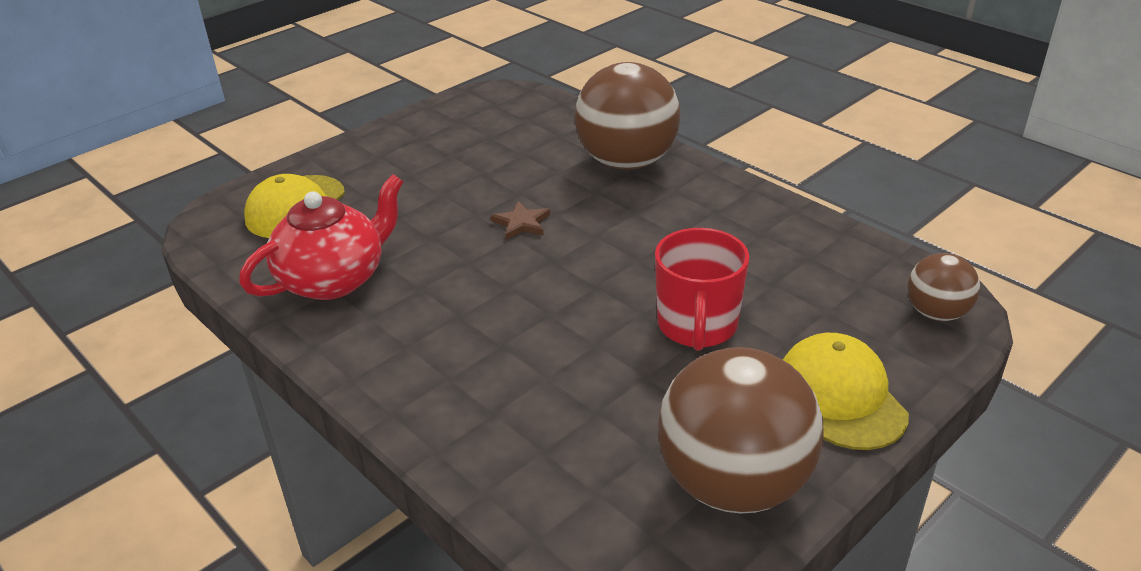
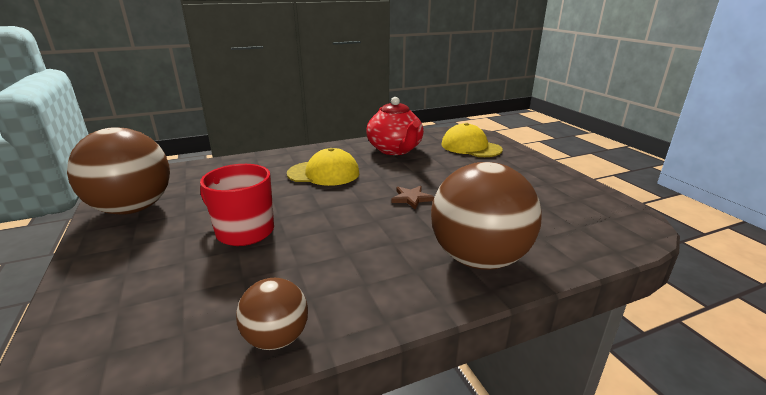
camera: 110 degrees right, 10 degrees down
yellow cap [783,333,909,450] -> yellow cap moved to [287,148,359,186]
brown ball [907,253,980,321] -> brown ball moved to [236,278,308,350]

